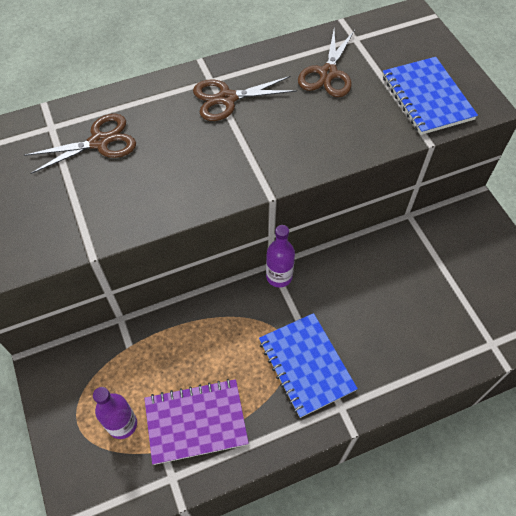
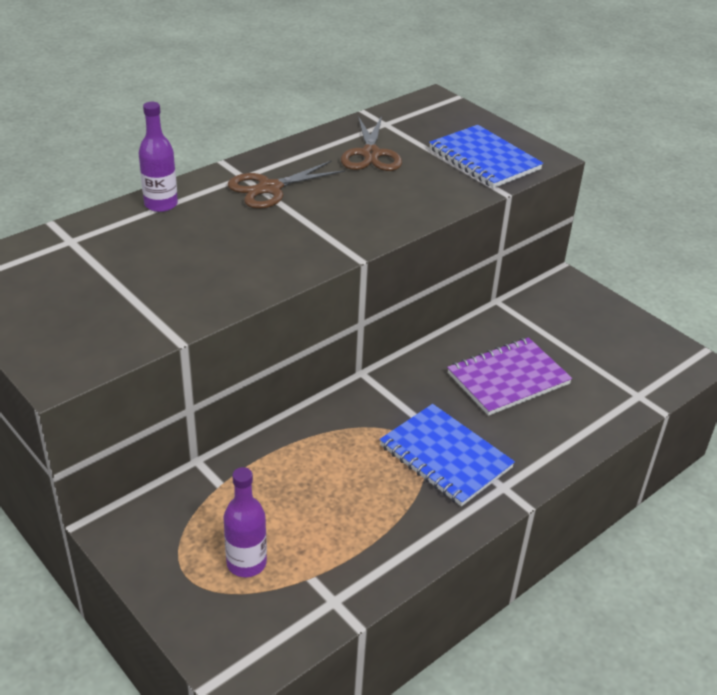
camera: 20 degrees left, 20 degrees down
brown scissors [24,114,136,174] -> none
purple notebook [144,379,249,465] -> purple notebook moved to [447,337,572,416]
purple bottle [266,225,295,288] -> purple bottle moved to [139,102,178,212]

